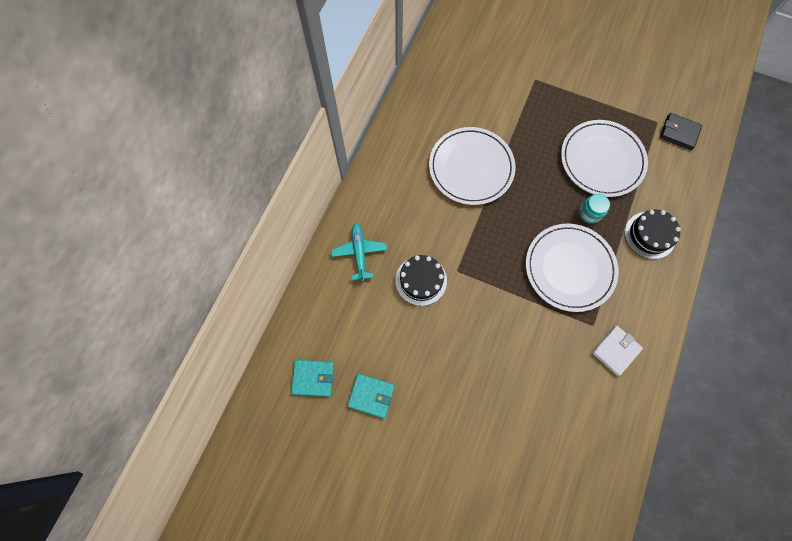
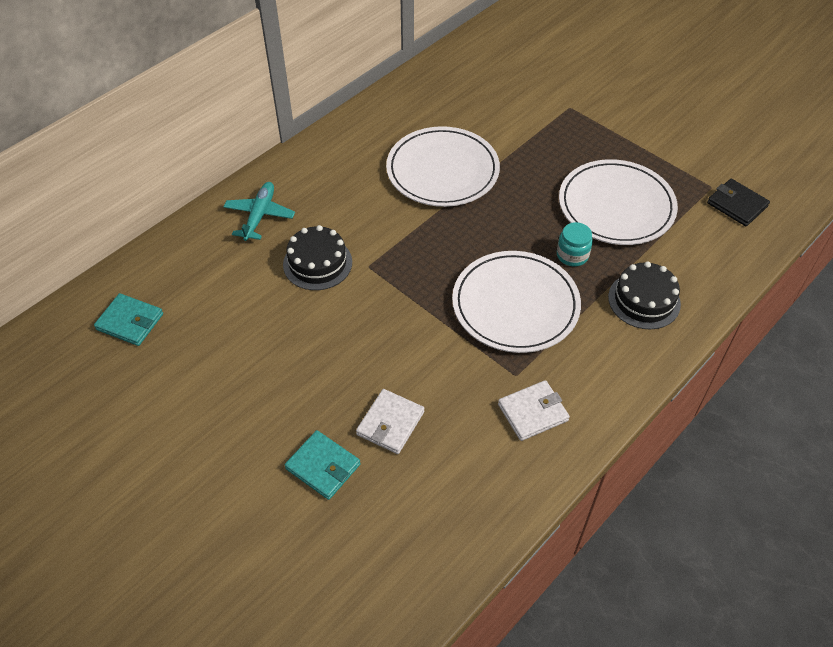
camera: 20 degrees right, 20 degrees down
turquoise wallet [347,373,395,418] -> turquoise wallet moved to [285,430,360,500]
none -> white wallet [356,389,424,454]

